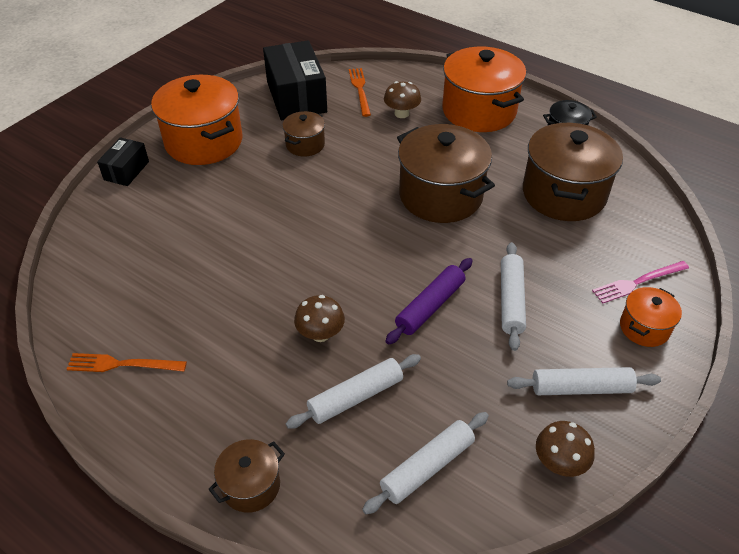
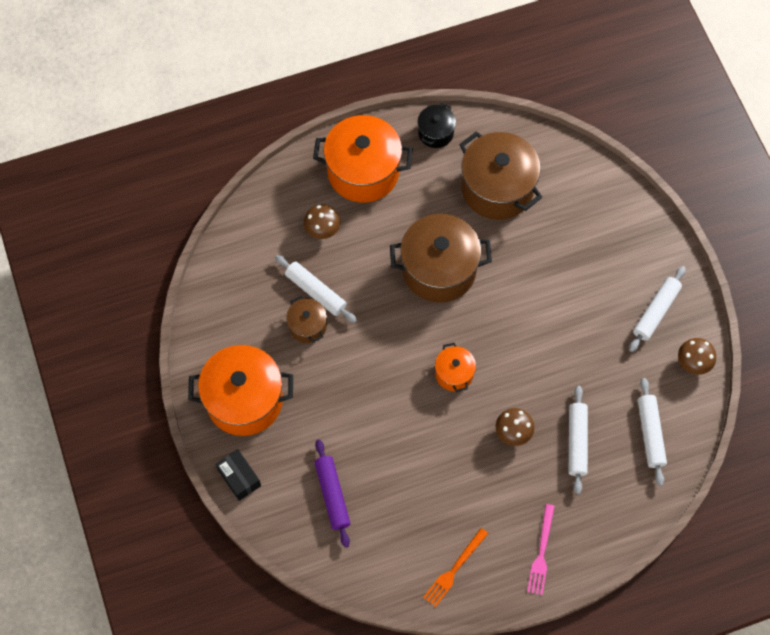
camera: 55 degrees left, 20 degrees up
brown pot [208,439,285,513] -> none
black box [263,40,327,120] -> none
orange fork [349,68,371,117] -> none
purple rolling pin [385,258,473,345] -> purple rolling pin moved to [314,439,350,548]
white rolling pin [501,242,526,351] -> white rolling pin moved to [275,255,357,323]
pink fork [592,261,689,303] -> pink fork moved to [527,504,555,595]
orange pot [620,287,682,347] -> orange pot moved to [435,343,476,392]

